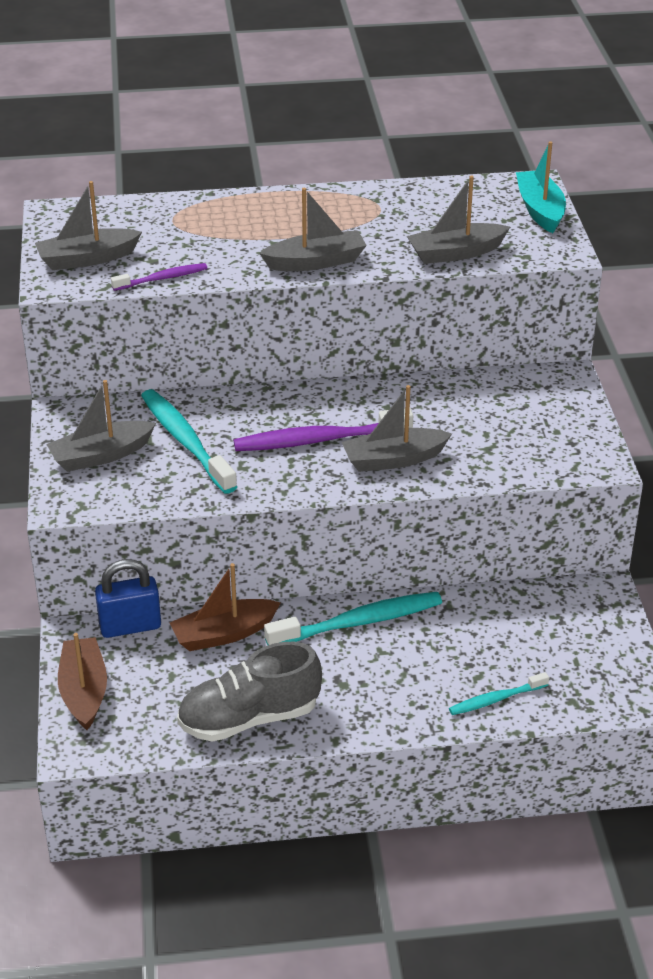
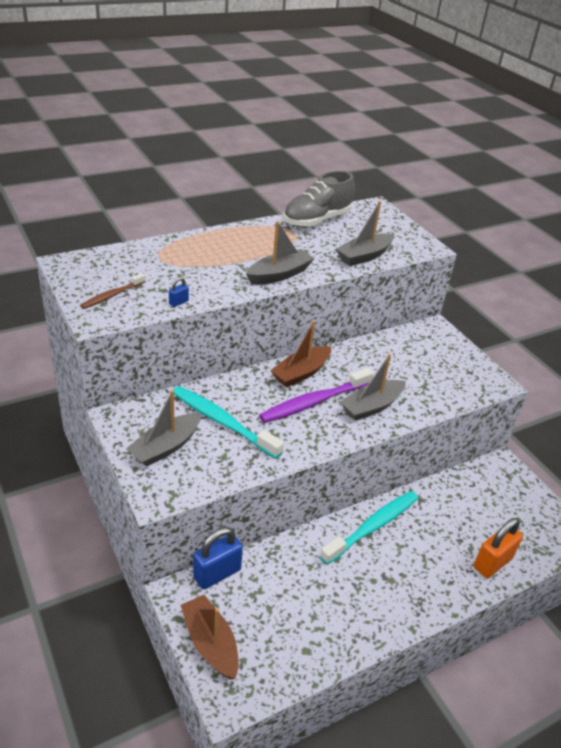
camera: 25 degrees left, 0 degrees up
grey boat [35,181,142,270] -> brown toothbrush [80,273,146,309]
purple toothbrush [111,263,207,291] -> blue padlock [169,277,189,307]
brown boat [169,563,281,651] -> brown boat moved to [270,321,331,387]
grey shoe [177,642,322,742] -> grey shoe moved to [283,171,355,227]
turquoise toothbrush [449,672,549,715] -> orange padlock [474,518,523,578]
turquoise boat [516,141,566,233] -> none

